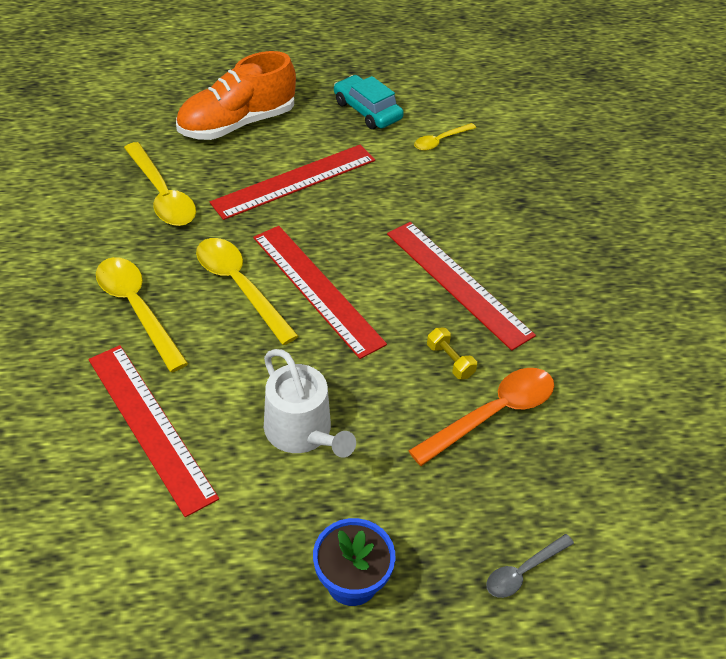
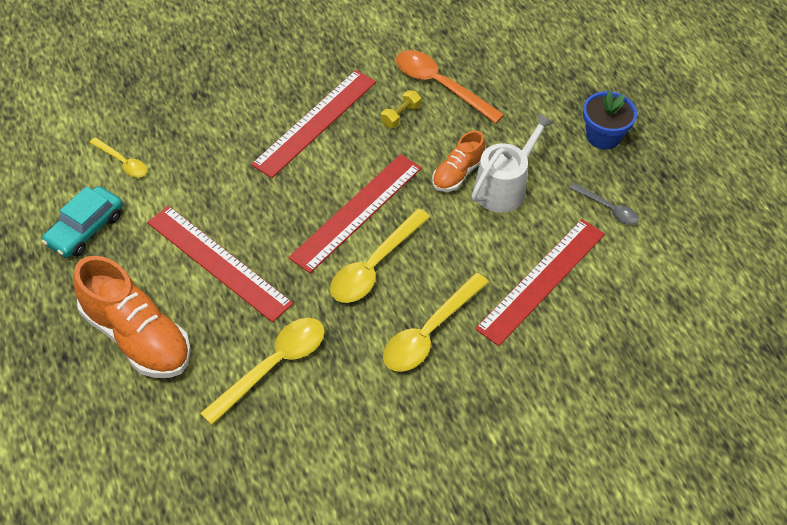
camera: 105 degrees left, 5 degrees up
grey spoon [486,534,574,598] -> grey spoon moved to [570,183,639,225]
none -> orange shoe [432,131,485,192]

